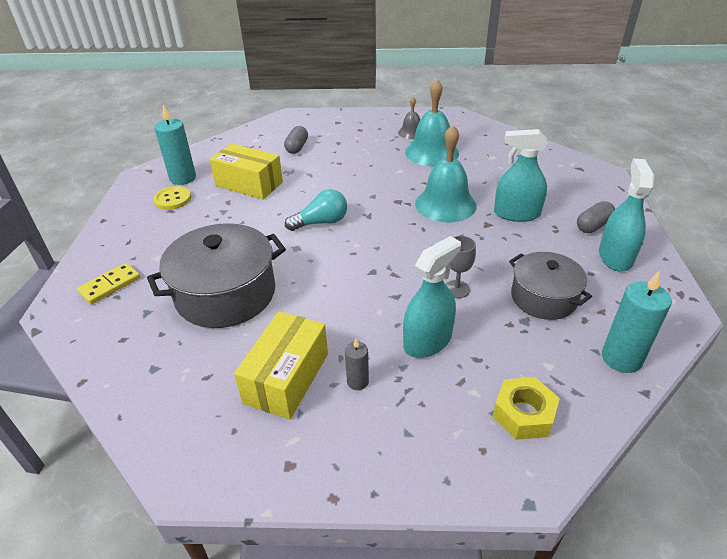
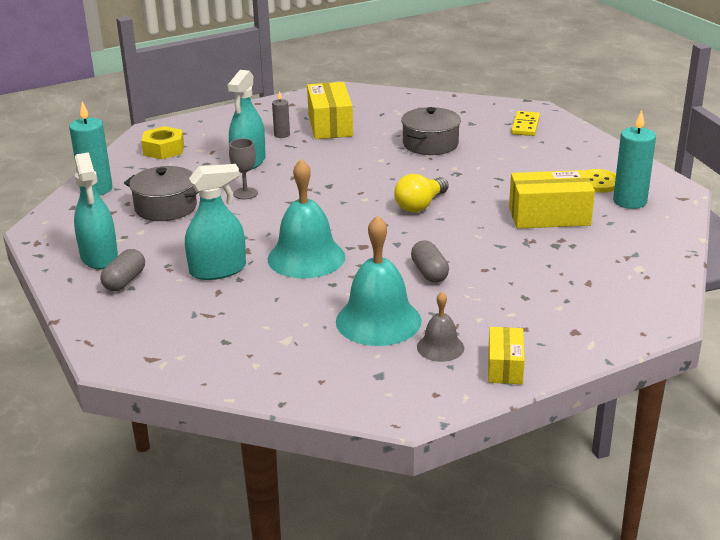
camera: 150 degrees right, 10 degrees down
grey pot [147,223,286,328] -> grey pot [401,107,461,155], size x0.64
grey capsule [284,126,308,154] -> grey capsule moved to [411,241,449,283]
turquoise light bulb [285,189,347,231] -> yellow light bulb [394,174,449,213]
none -> yellow box [488,327,525,384]

